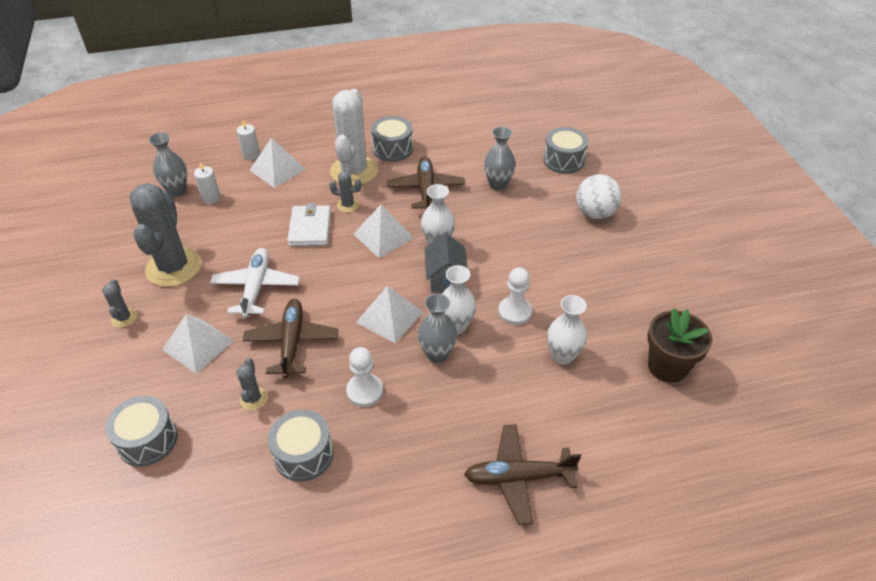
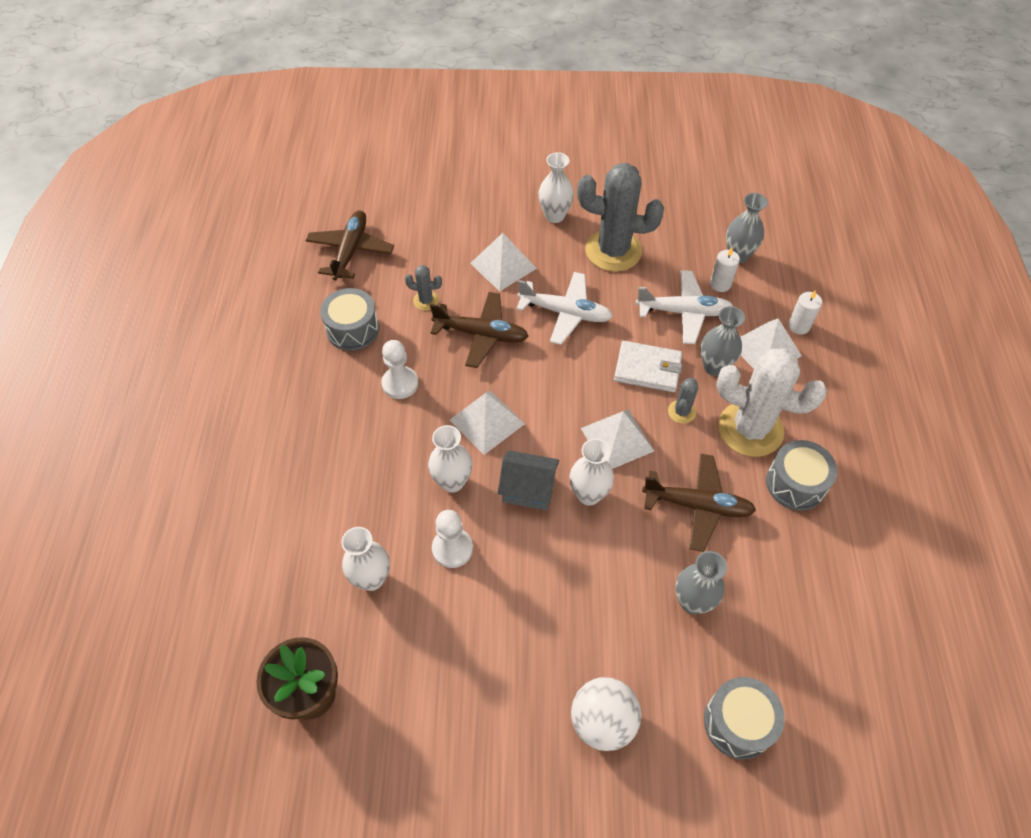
camera: 105 degrees right, 10 degrees up
grey cactus [102,279,137,328] -> white vase [538,152,574,223]
grey drum [105,396,177,467] -> none
grey vase [418,294,457,363] -> grey vase moved to [701,306,745,376]
brown plane [464,424,581,525] -> brown plane moved to [306,210,394,281]
none -> white plane [636,270,733,344]

